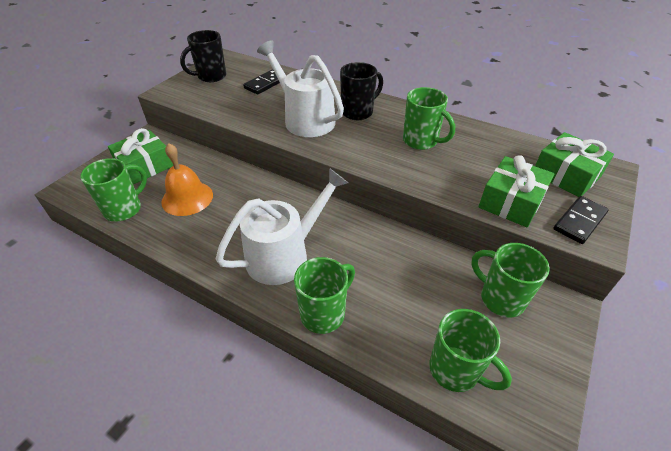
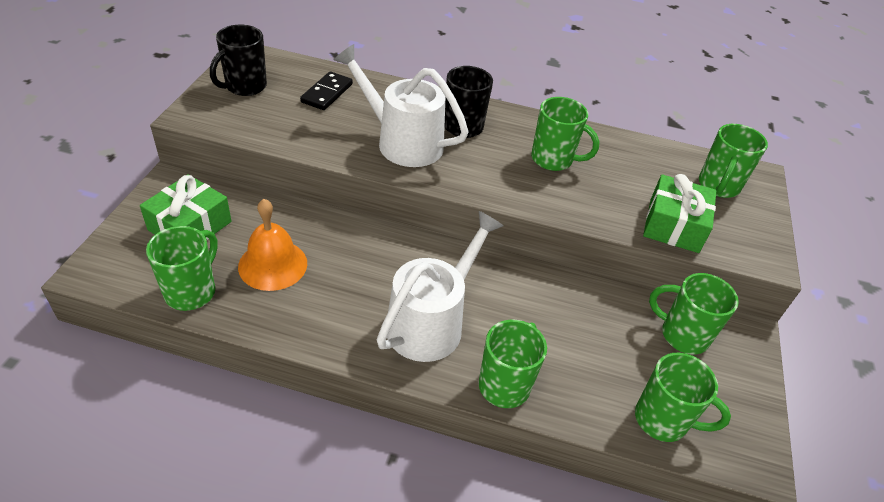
camera: 20 degrees left, 0 degrees up
green gift [535,132,614,197] -> green mug [699,124,768,198]
black domino [554,196,609,244] -> none

